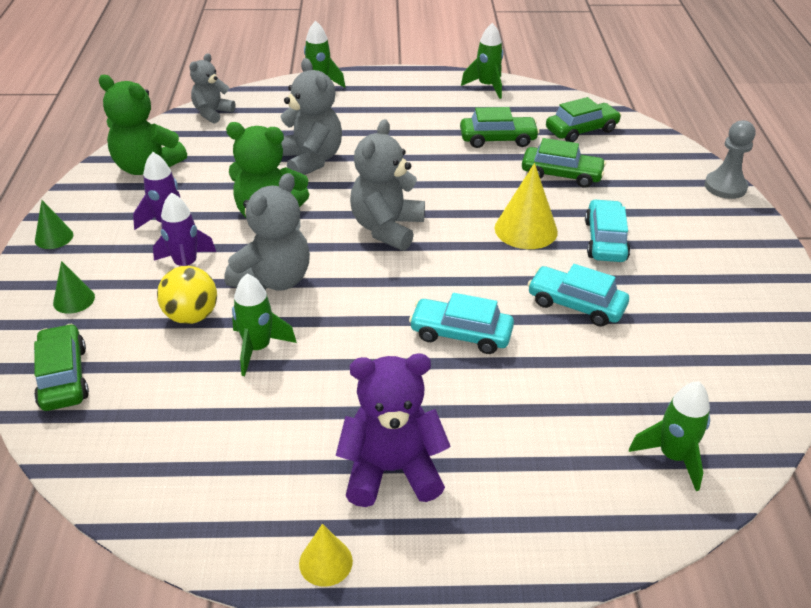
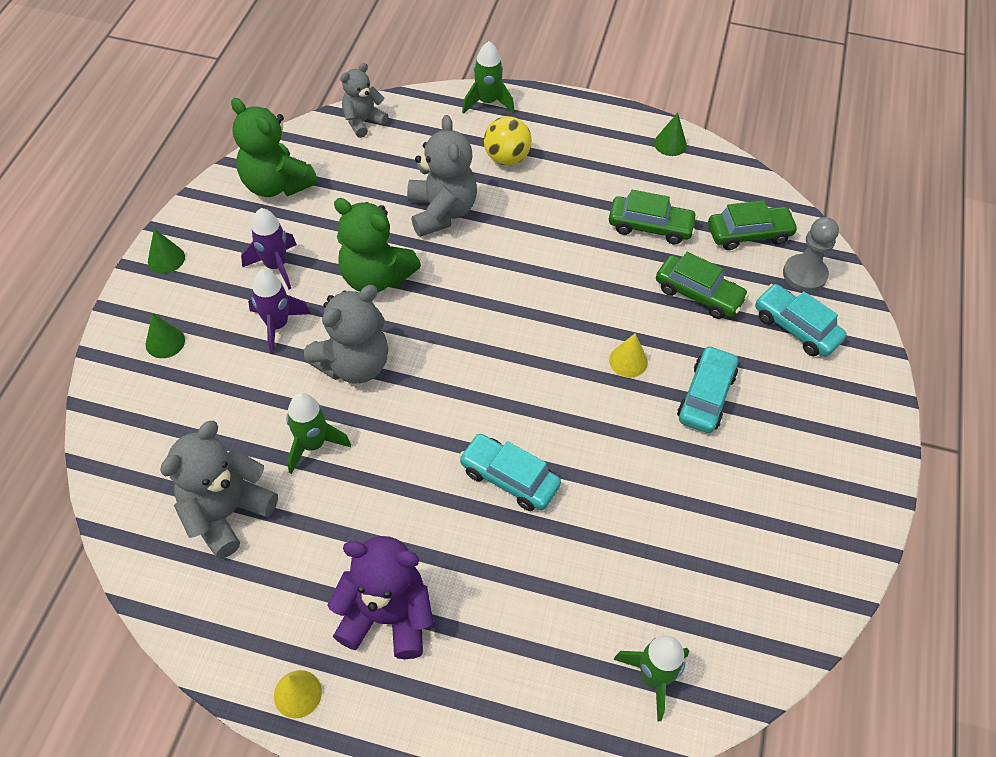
camera: 15 degrees right, 15 degrees up
green car [34,324,89,411] -> none
yellow ball [157,266,217,324] -> yellow ball moved to [484,116,532,166]
grey teddy bear [350,119,425,251] -> grey teddy bear moved to [160,421,278,559]
green rocket [461,23,504,99] -> green cone [654,113,687,156]
yellow cone [495,163,558,249] -> yellow cone [609,333,648,378], size x0.58
turquoise car [527,264,629,327] -> turquoise car moved to [755,284,846,356]
grey pawn [705,120,755,199] -> grey pawn moved to [783,217,839,292]

